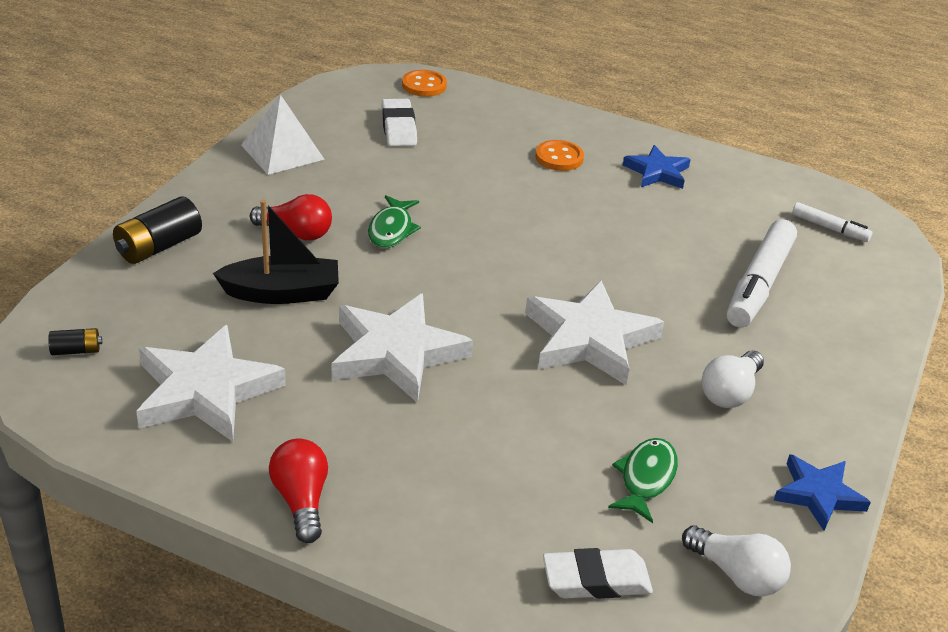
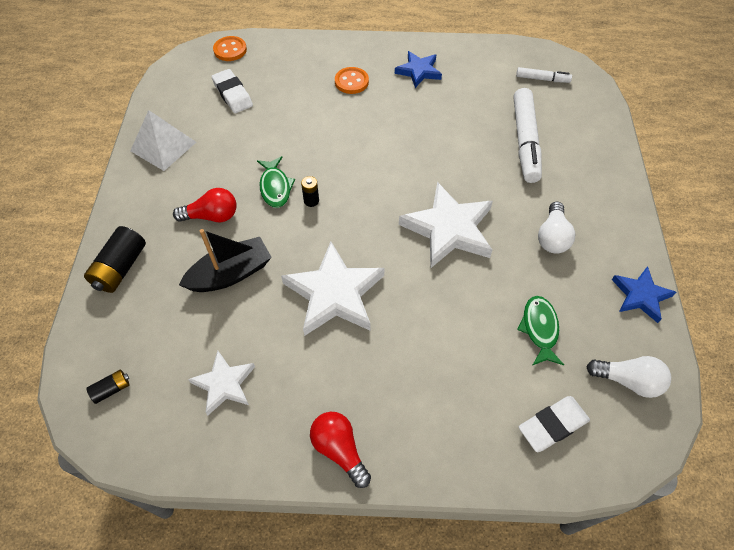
camera: 20 degrees left, 20 degrees up
white star [136,325,286,442] -> white star [188,350,255,415], size x0.58
none -> black battery [301,176,319,207]

